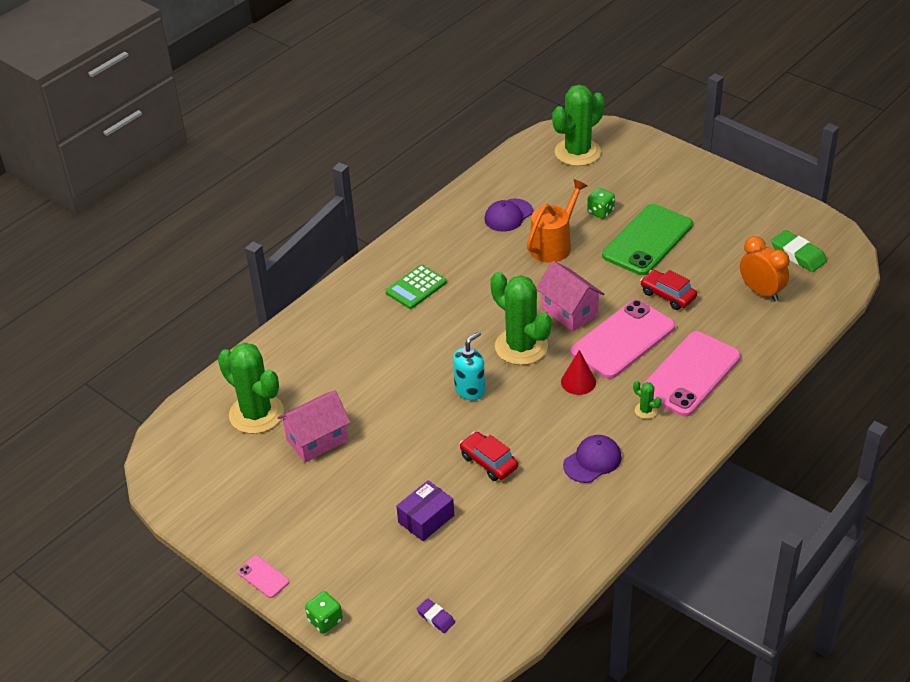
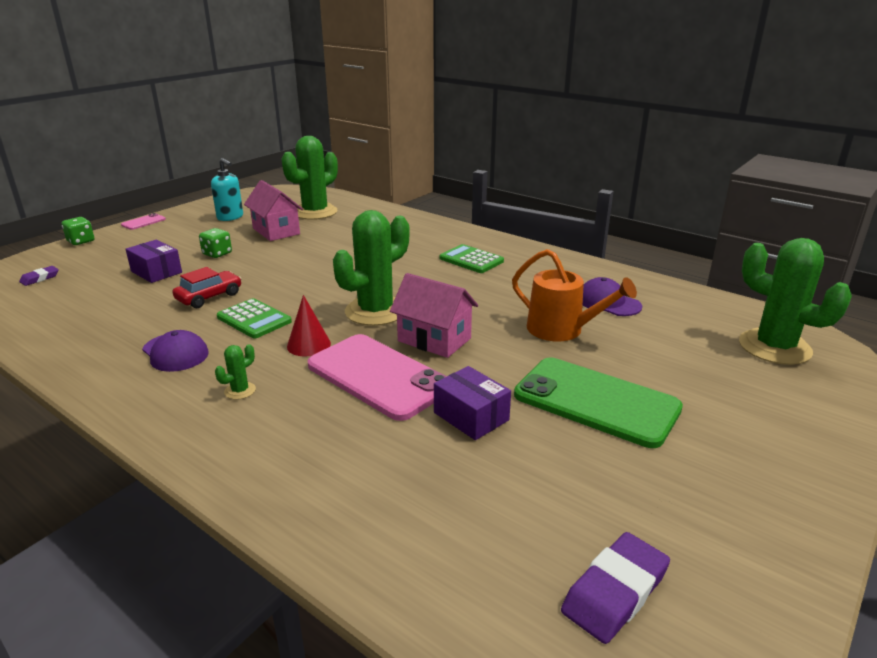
camera: 85 degrees right, 15 degrees down
turquoise soap dispenser [453,331,485,400] -> turquoise soap dispenser moved to [211,158,243,221]
pink house [536,261,604,332] -> pink house turned 75 degrees clockwise [390,273,478,358]
green dice [587,188,615,219] -> green dice moved to [199,228,232,258]
red car [640,270,697,310] -> purple box [434,366,511,440]
pink phone [640,331,741,417] -> none
orange clock [740,236,790,302] -> none
green eraser [771,230,827,272] -> purple eraser [561,532,670,644]
none -> green calculator [217,298,292,339]

